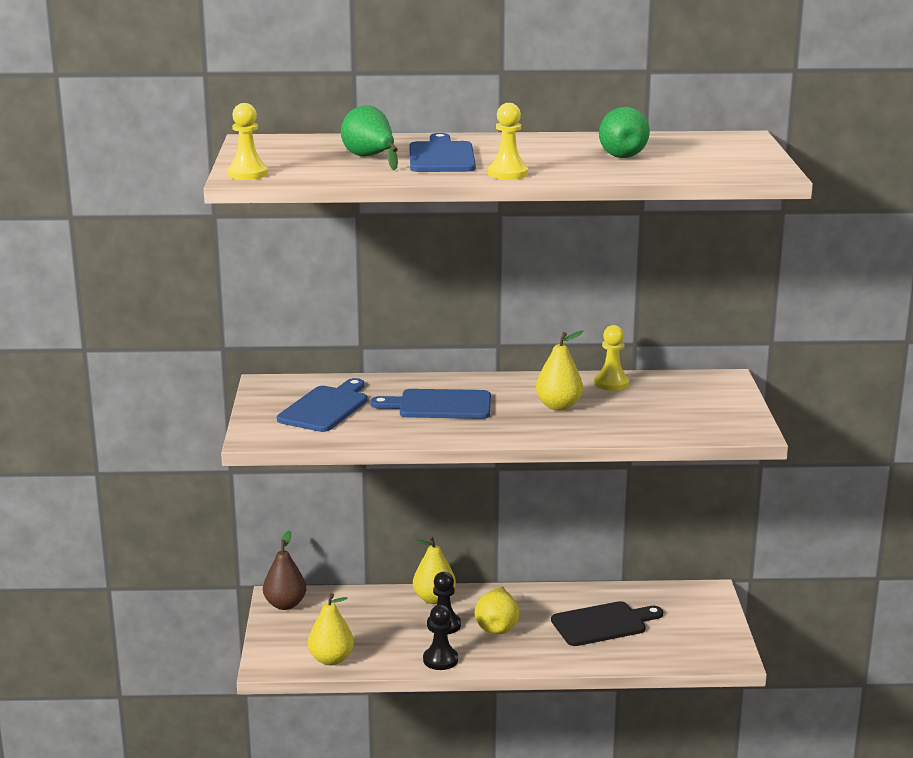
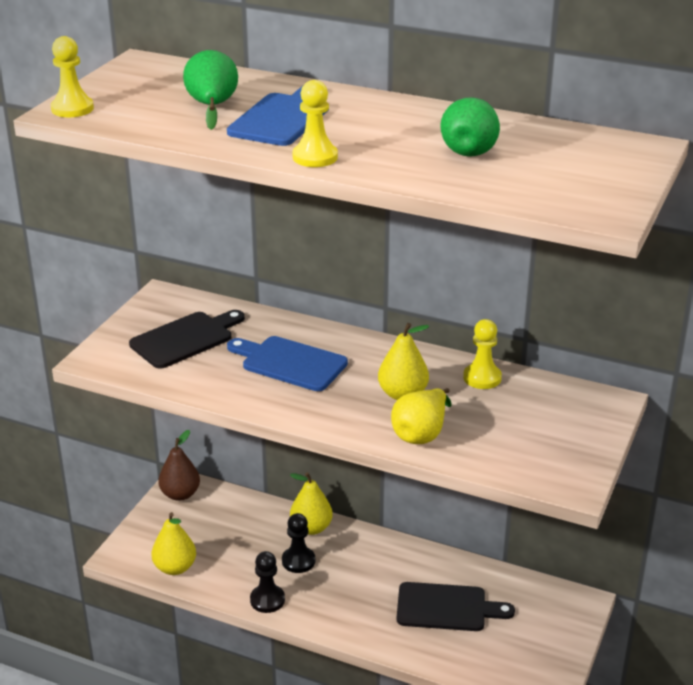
camera: 25 degrees right, 10 degrees up
blue cutting board [277,378,367,432] -> black cutting board [129,310,245,369]
yellow pear [474,587,519,634] -> yellow pear moved to [391,388,452,444]

